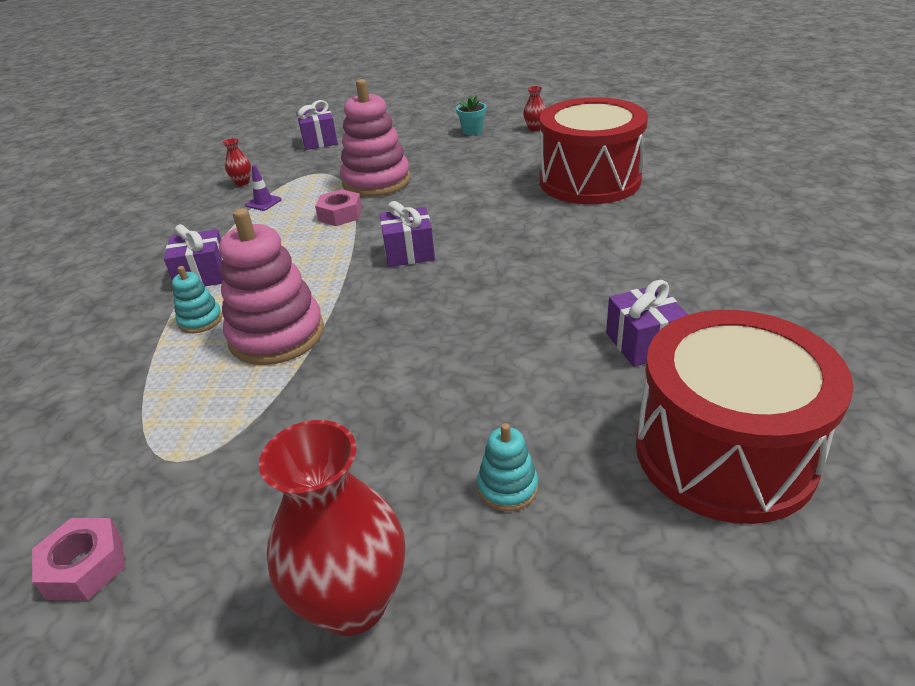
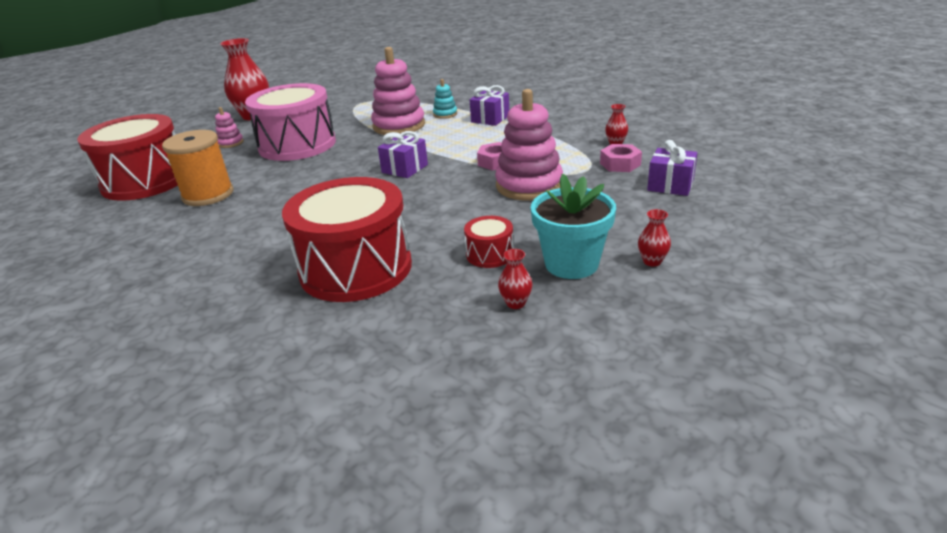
camera: 130 degrees right, 5 degrees down
pink nut [32,518,126,601] -> pink nut moved to [600,144,642,172]
purple traffic cone [245,165,282,211] -> none
turquoise flower pot [456,95,486,135] -> turquoise flower pot [531,174,616,279], size x1.97
turquoise stacking toy [477,423,538,512] -> pink stacking toy [215,107,244,148]
purple gift [606,280,689,367] -> orange spool [162,130,234,206]
none -> pink drum [245,83,336,161]
none -> red drum [464,216,514,268]
none -> red vase [638,209,671,267]

